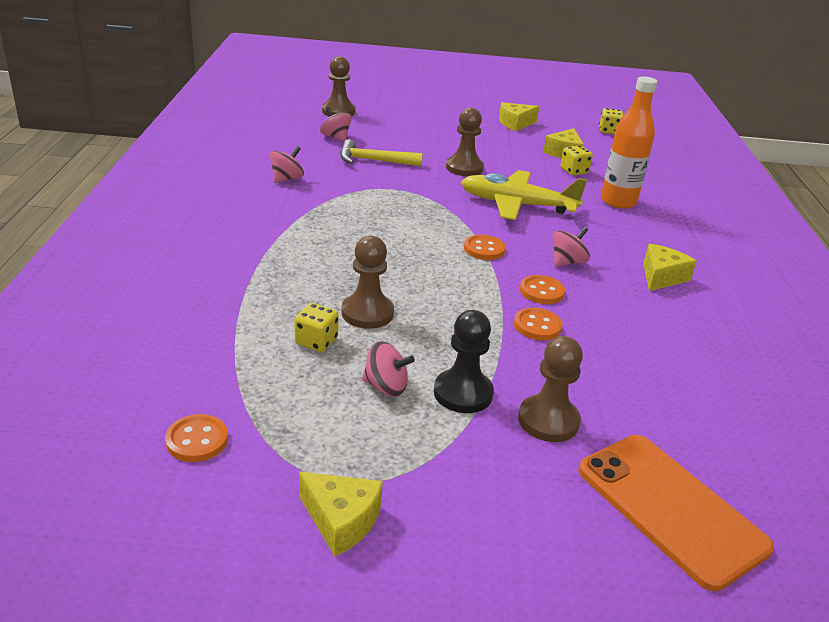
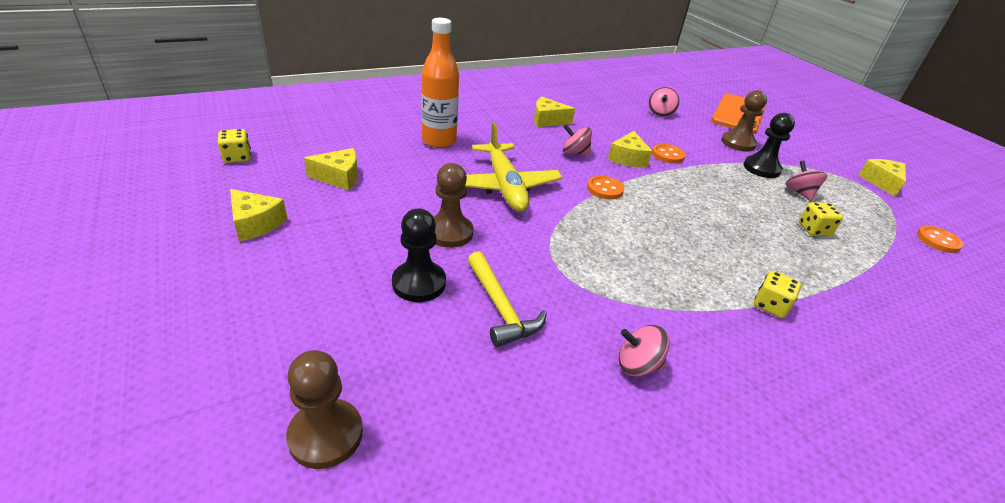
camera: 120 degrees left, 5 degrees up
pink spinning top [320,107,352,141] -> pink spinning top moved to [648,87,680,117]
brown pawn [341,236,394,329] -> none
orange button [520,275,565,304] -> yellow cheese [608,131,652,167]
yellow dice [560,146,593,175] -> yellow dice moved to [754,271,801,318]
none -> black pawn [392,209,446,302]

